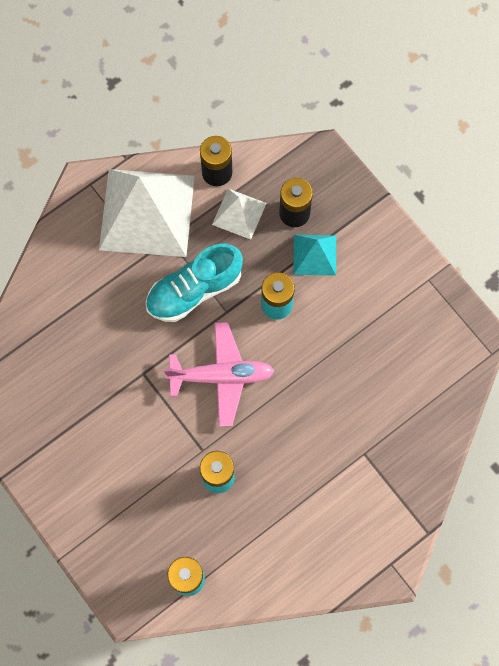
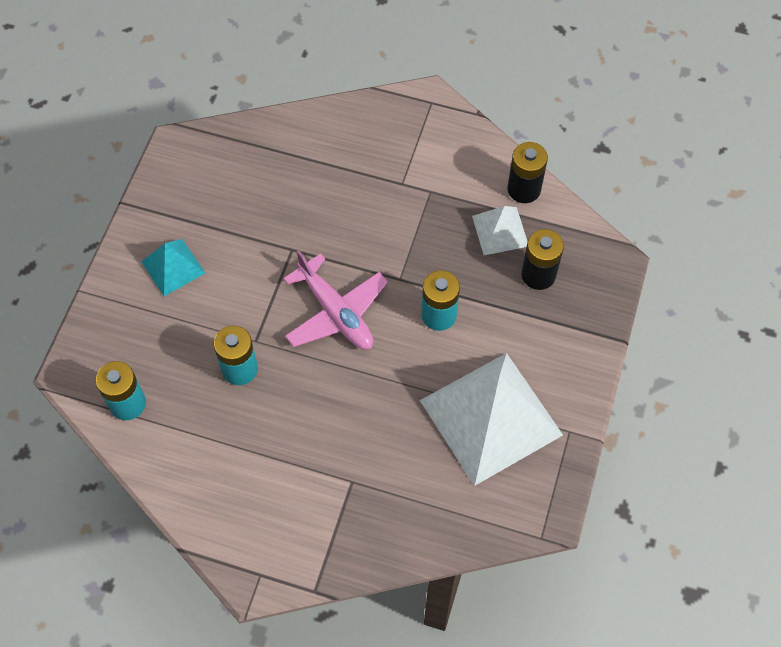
camera: 55 degrees right, 10 degrees down
white pyramid [99,169,195,257] -> white pyramid moved to [420,353,563,486]
turquoise shoe [146,243,243,322] -> none
turquoise pyramid [294,235,336,276] -> turquoise pyramid moved to [141,239,205,296]

